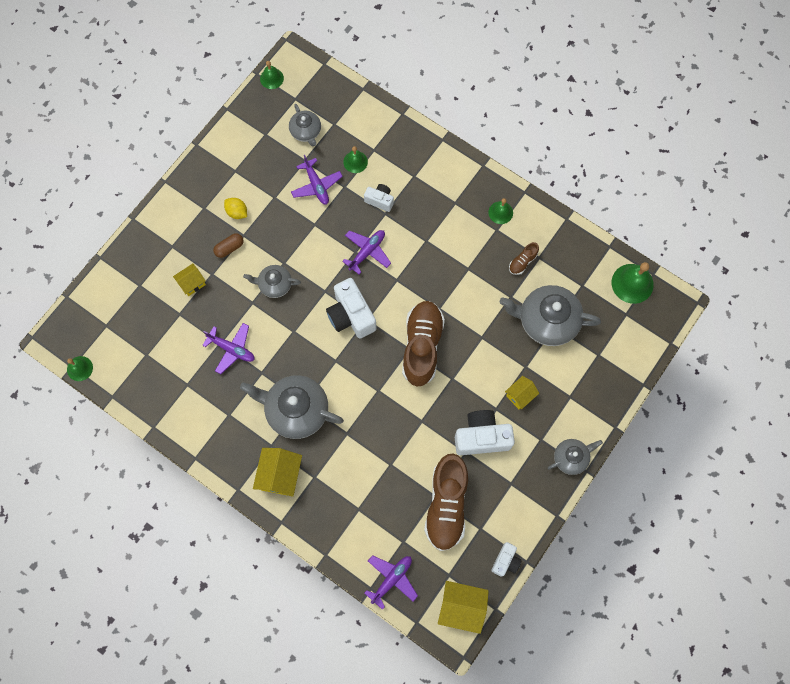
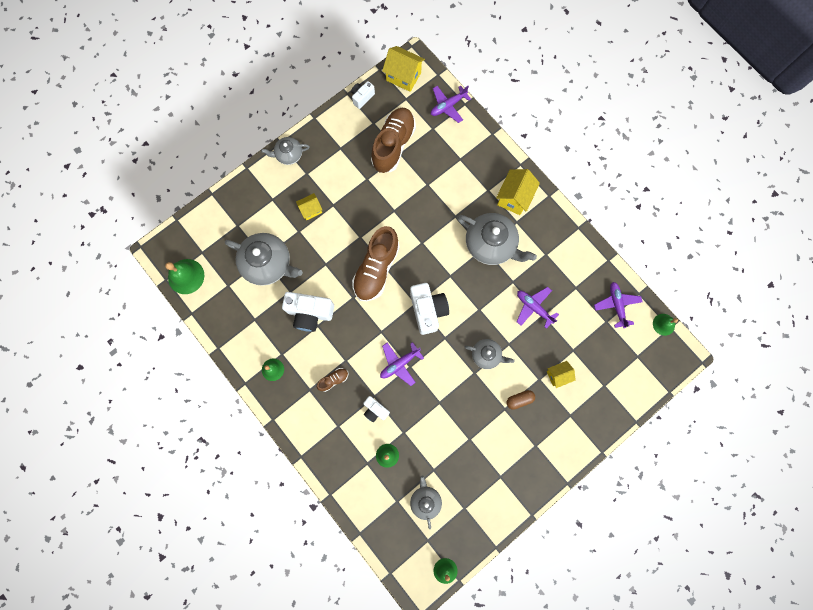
camera: 165 degrees left, 5 degrees up
yellow lemon [224,198,247,219] -> none
purple plane [291,155,343,205] -> purple plane moved to [594,282,643,328]
white camera [455,410,515,455] -> white camera moved to [282,292,334,332]
brown shoe [509,242,539,275] -> brown shoe moved to [317,368,348,392]

